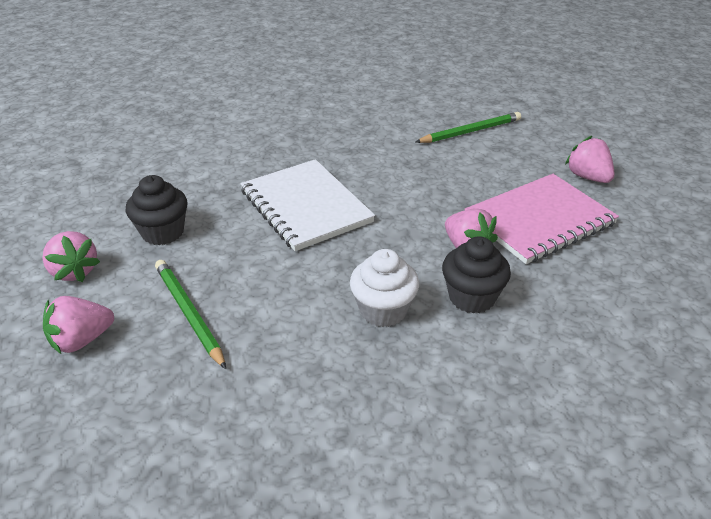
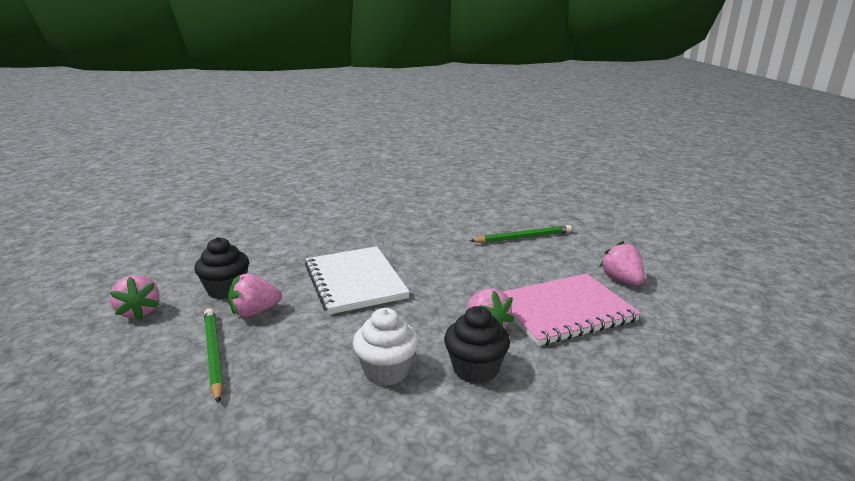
camera: 10 degrees right, 15 degrees down
pink strawberry [43,296,114,354] -> pink strawberry moved to [228,274,282,317]

